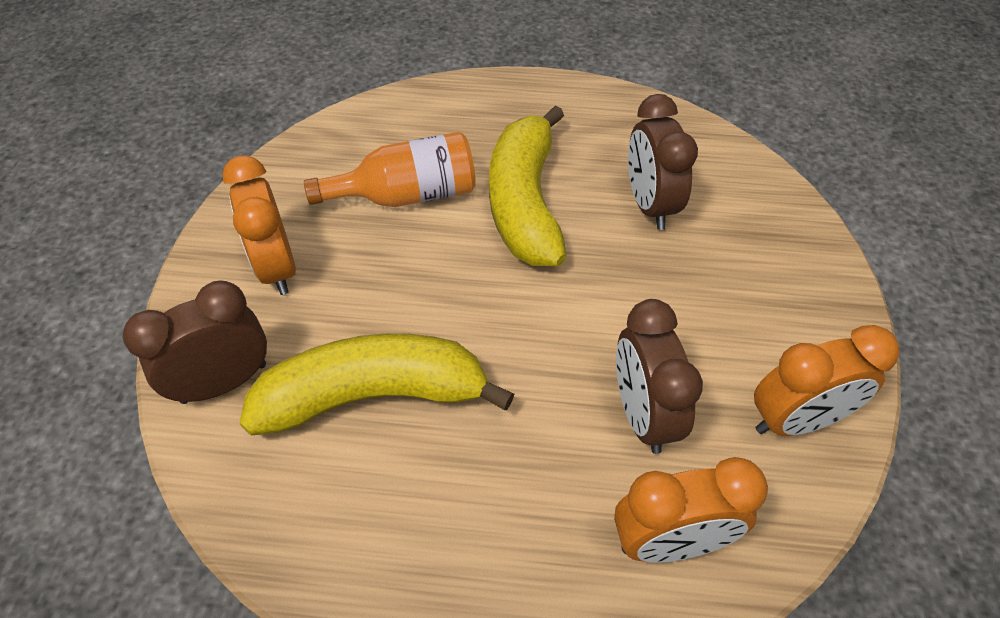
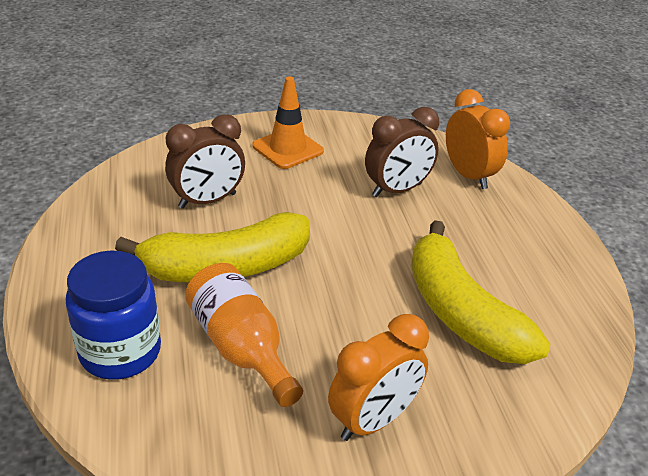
camera: 110 degrees left, 15 degrees down
brown clock [123,280,267,404] -> none
orange clock [754,325,900,436] -> none
none -> blue jar [66,251,161,380]
none -> orange traffic cone [252,76,324,169]

